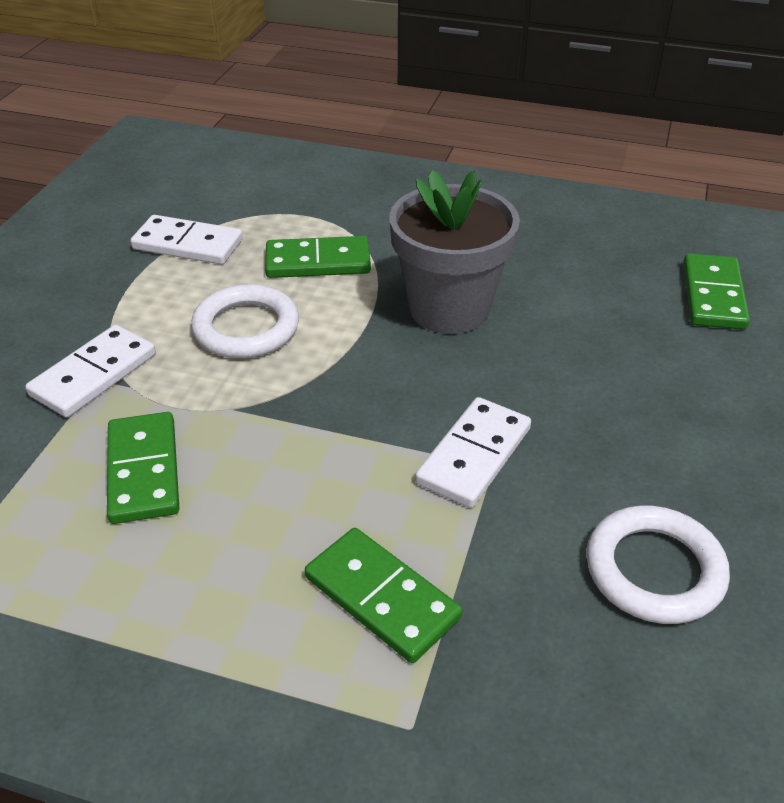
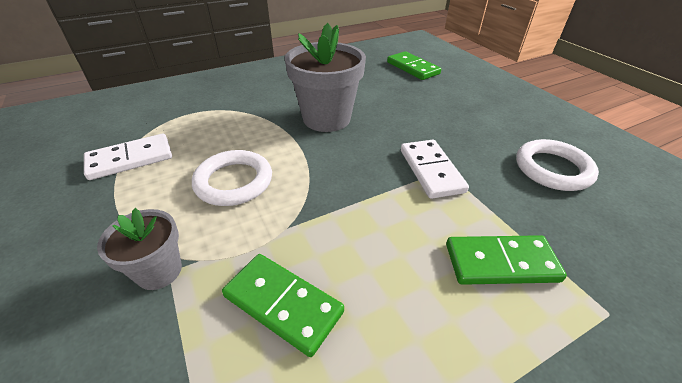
camera: 45 degrees left, 0 degrees up
white domino [25,325,156,417] -> grey flower pot [97,208,182,290]
green domino [265,236,371,278] -> none

